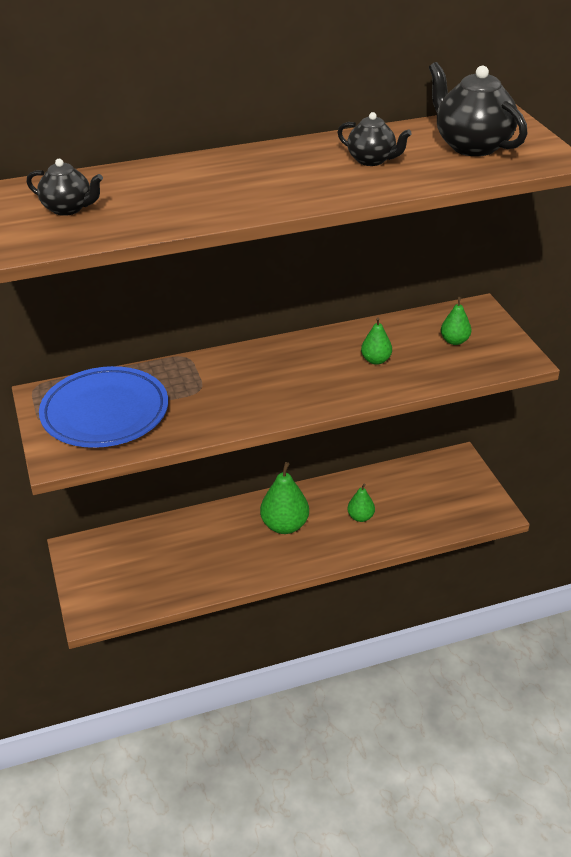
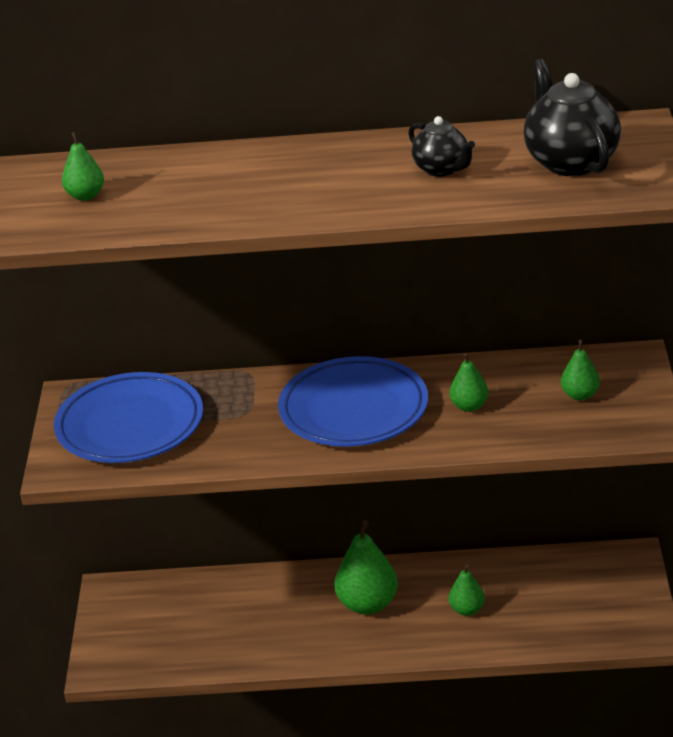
camera: 20 degrees right, 5 degrees down
black teapot [27,159,103,216] -> green pear [62,132,104,201]
none -> blue plate [278,356,428,447]

